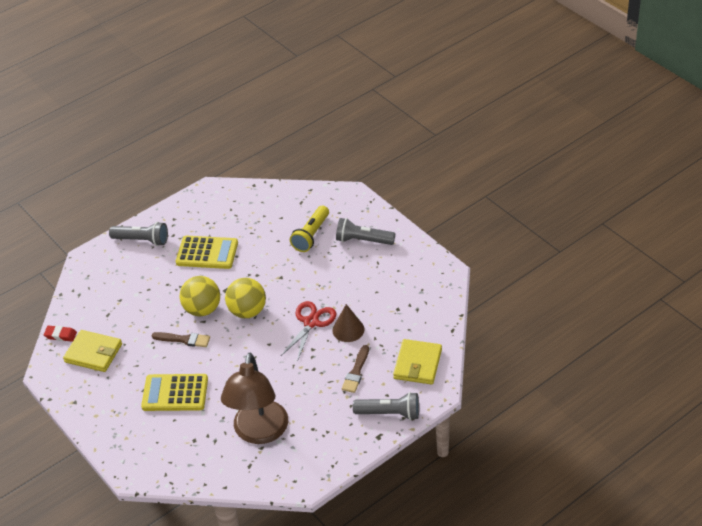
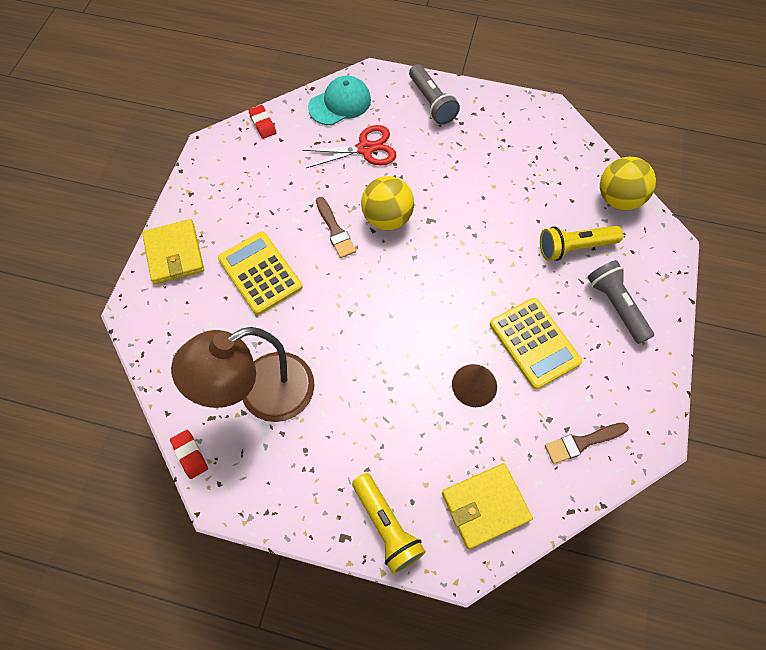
camera: 50 degrees right, 20 degrees up
yellow wallet [63,330,122,372] -> yellow wallet moved to [142,219,204,284]
yellow calculator [176,236,238,269] -> yellow calculator moved to [490,298,582,389]
yellow ball [225,278,266,318] -> yellow ball moved to [600,157,656,210]
red scissors [281,301,337,362] -> red scissors moved to [302,125,396,168]
brown brush [341,345,369,393] -> brown brush moved to [545,422,629,464]
grey flashlight [353,392,419,420] -> yellow flashlight [352,473,426,574]
none -> red eraser [170,430,208,479]
none -> turquoise cap [308,76,371,125]

